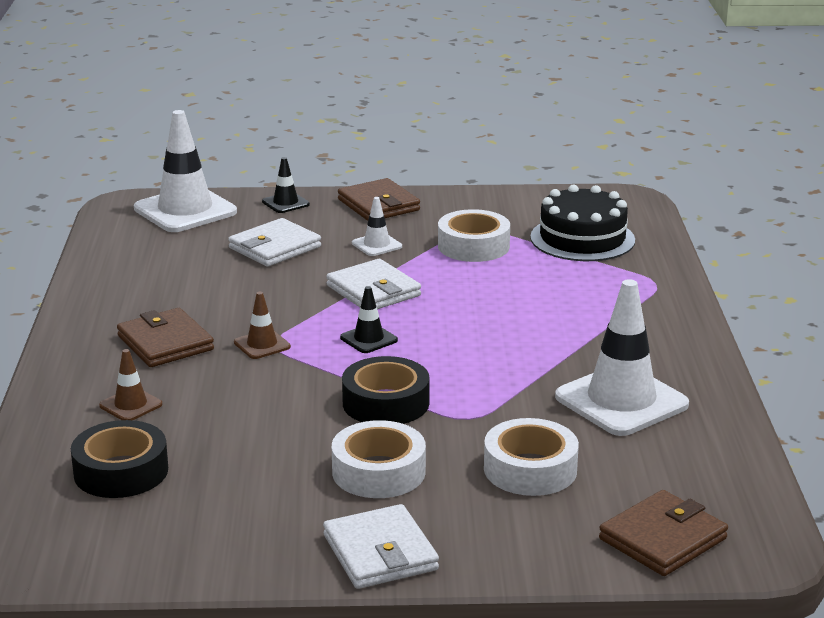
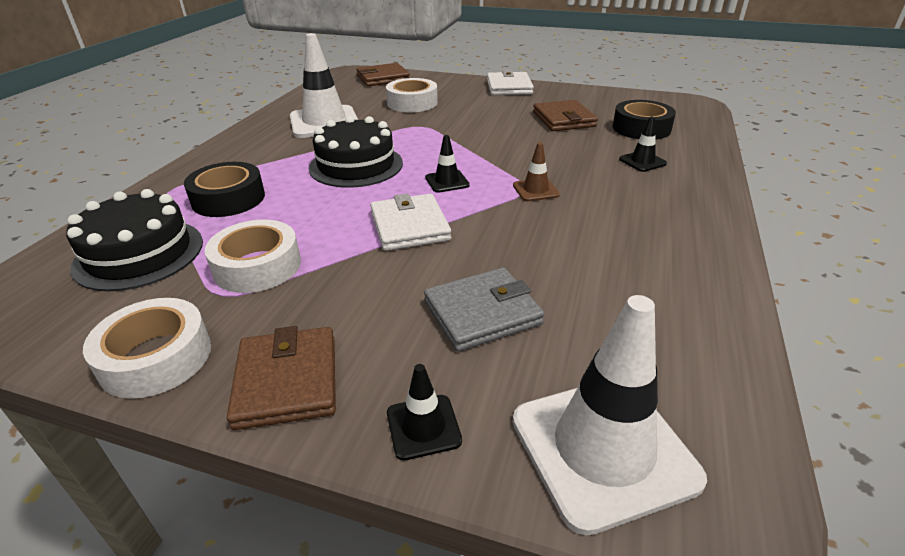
camera: 160 degrees left, 10 degrees up
brown traffic cone [99,349,162,420] -> black traffic cone [619,117,667,172]
brown wallet [117,308,214,367] -> brown wallet moved to [533,100,598,131]
white wallet [228,218,321,267] -> grey wallet [424,268,544,352]
white tape [332,420,426,498] -> white tape moved to [83,298,211,399]
black tape [342,356,430,424] -> black tape moved to [184,162,265,217]
white traffic cone [352,197,402,256] -> none
none -> black cake [309,116,403,188]

